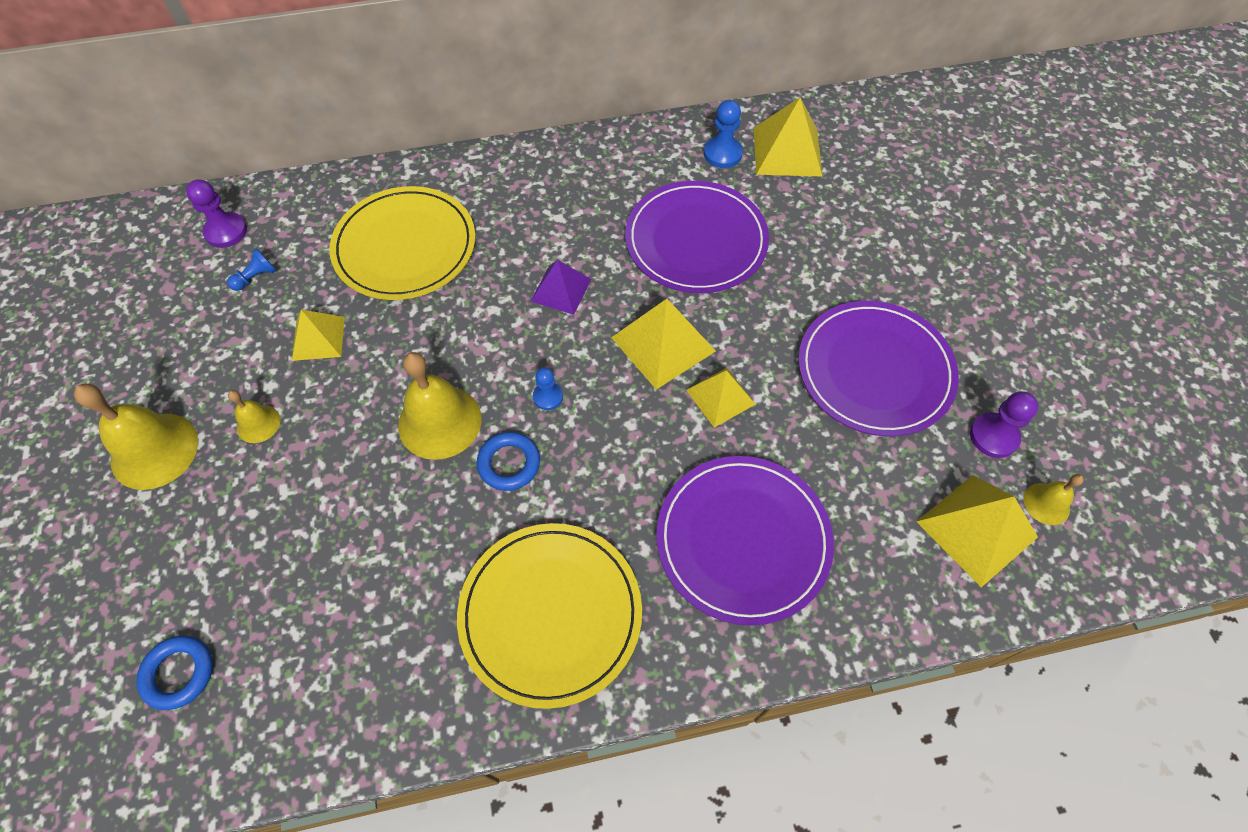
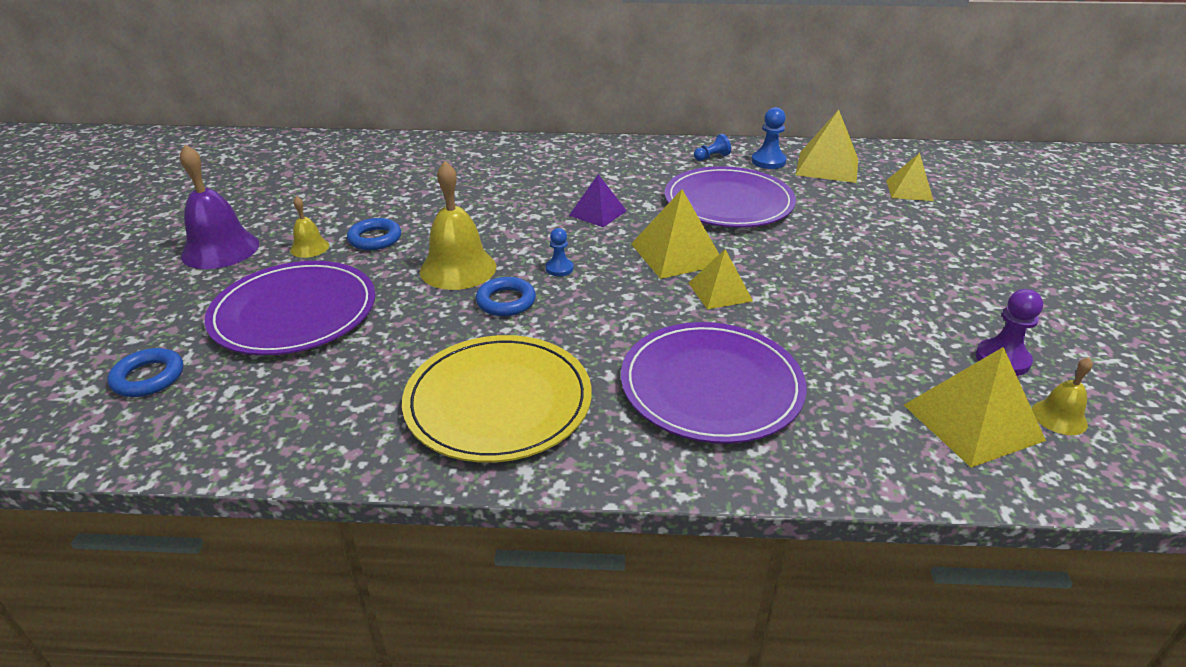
camera: 15 degrees right, 25 degrees down
yellow bell [74,384,198,490] -> purple bell [180,144,259,269]
purple pawn [186,179,247,248] -> none
blue pawn [227,248,276,291] -> blue pawn moved to [694,134,731,161]
yellow pyramid [292,310,345,361] -> yellow pyramid moved to [886,153,934,201]
yellow plate [330,186,476,300] -> none
purple plate [798,301,959,437] -> purple plate moved to [205,261,375,355]
none -> blue ring [347,218,401,250]

